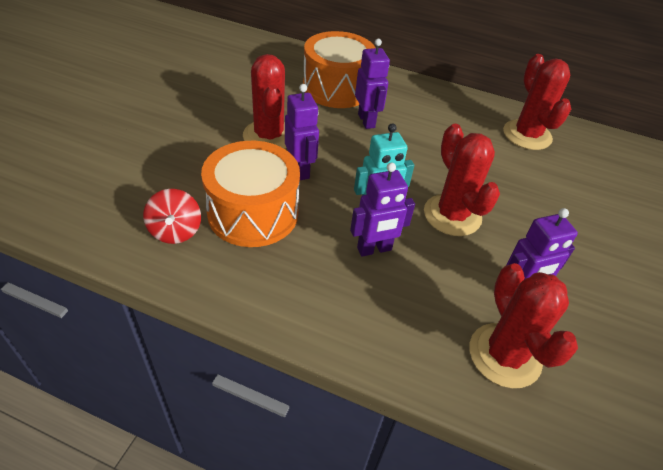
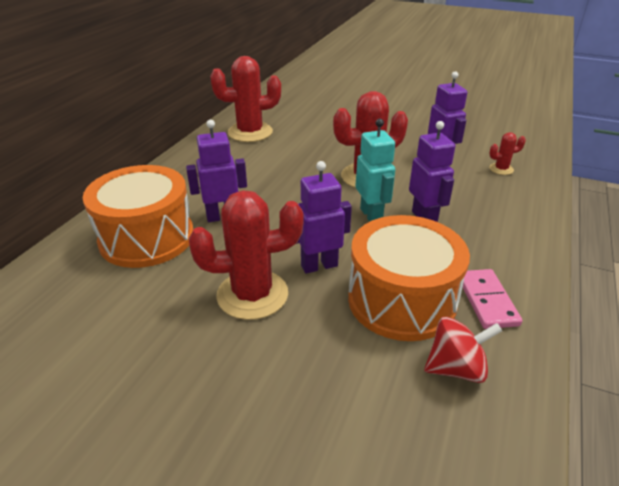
camera: 85 degrees left, 10 degrees down
red cactus [470,263,578,388] -> red cactus [489,132,526,175], size x0.46
none -> pink domino [463,269,522,329]

